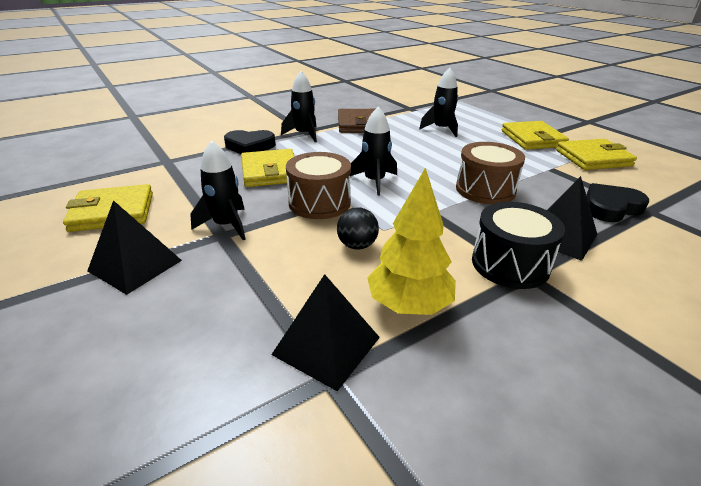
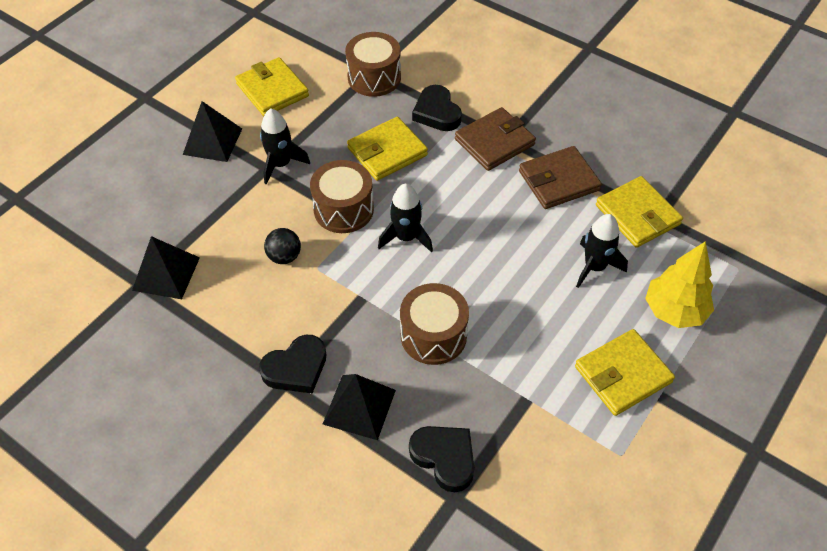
camera: 70 degrees right, 20 degrees up
black rocket [281,71,317,142] -> brown wallet [455,107,536,171]
yellow tree [367,168,456,315] -> yellow tree moved to [645,241,714,328]
black drum [472,202,565,289] -> black heart [259,335,326,394]
yellow wallet [556,139,637,170] -> yellow wallet moved to [596,176,683,248]
none -> brown drum [345,32,401,97]

